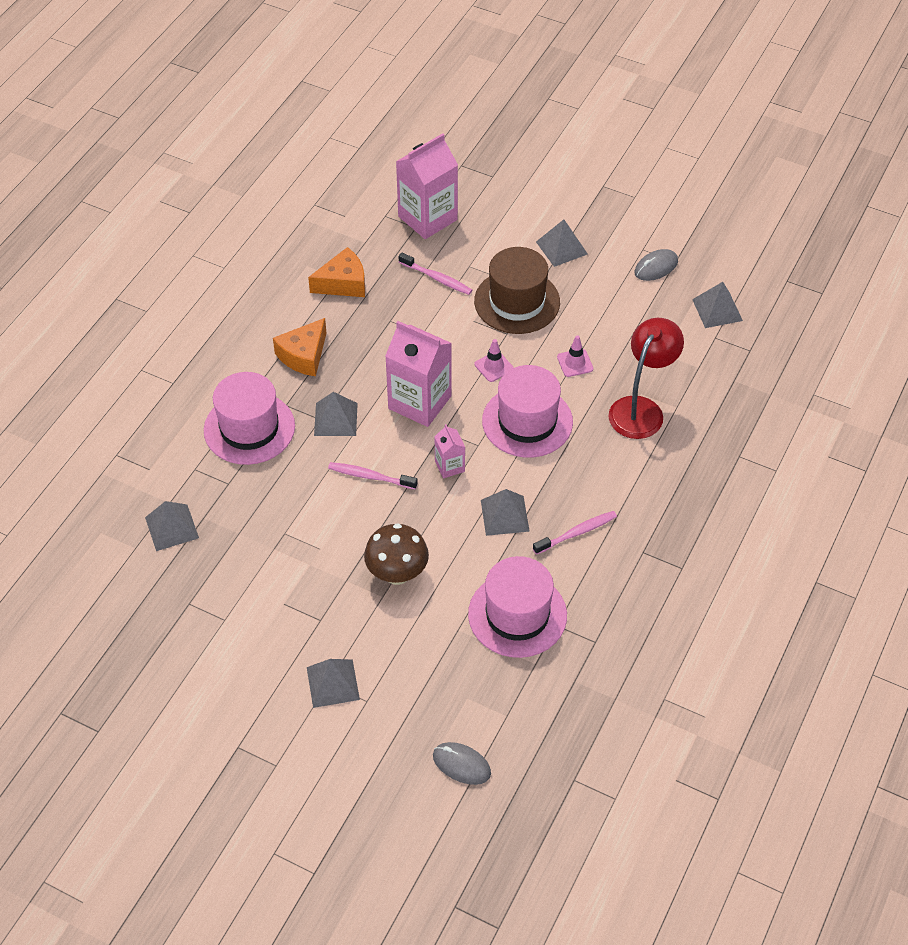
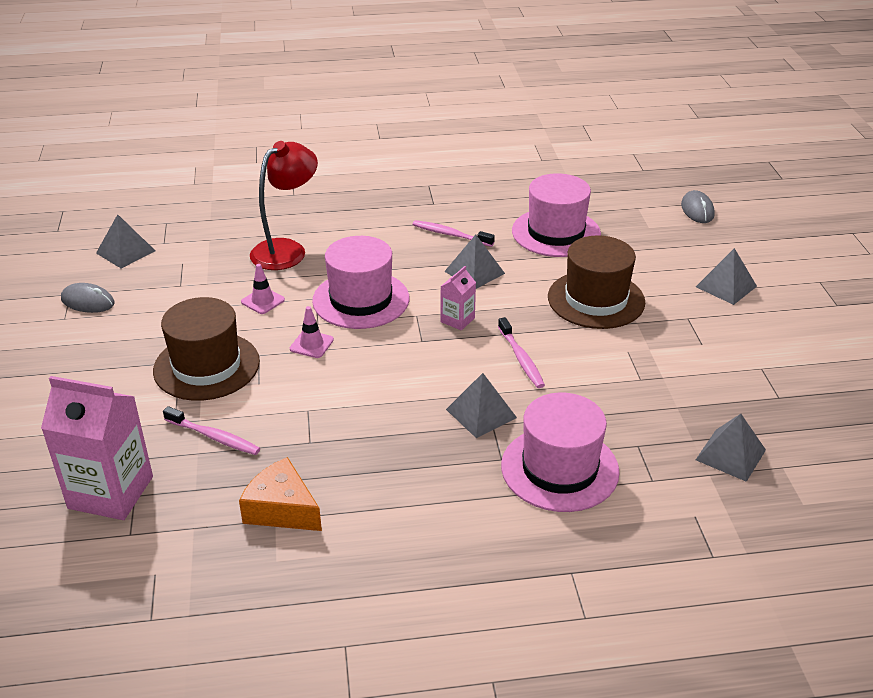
camera: 125 degrees left, 15 degrees down
orange cheese [273,318,327,376] -> none
brown mushroom [364,523,429,585] -> brown hat [548,235,645,329]
pink carton [385,321,452,427] -> none
pink toothbrush [399,253,472,295] -> pink toothbrush turned 120 degrees clockwise [163,406,260,455]
grey pyramid [536,219,588,267] -> none
red lamp [608,318,684,439] -> red lamp turned 135 degrees clockwise [250,141,318,270]

